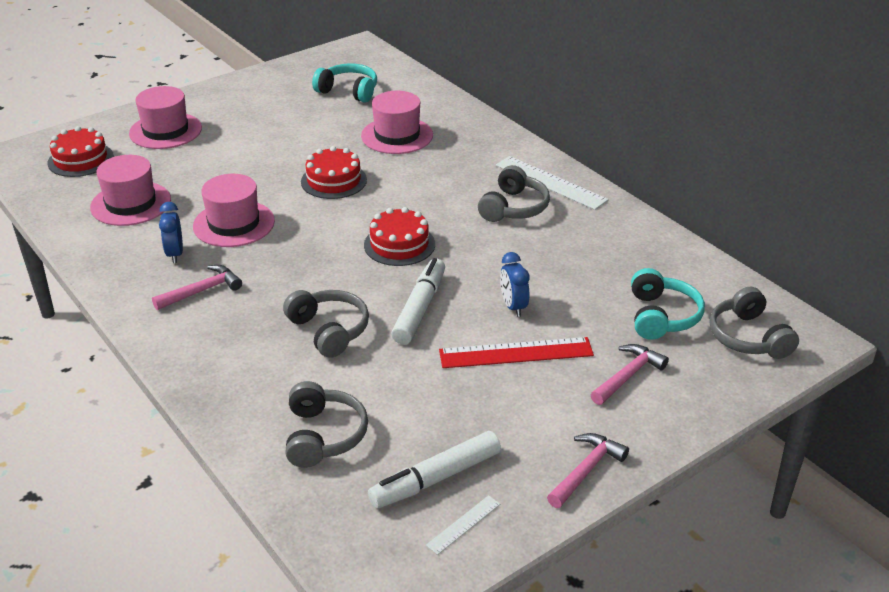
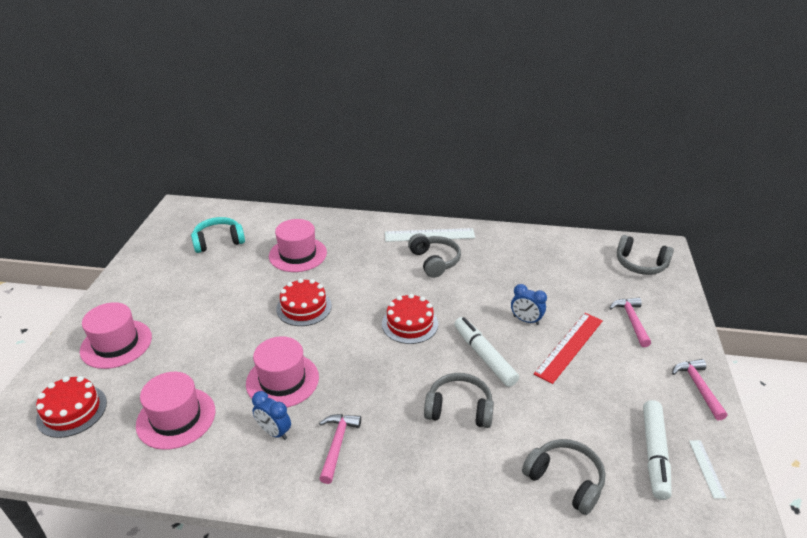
camera: 45 degrees left, 0 degrees up
turquoise headphones [631,268,705,340] -> none

